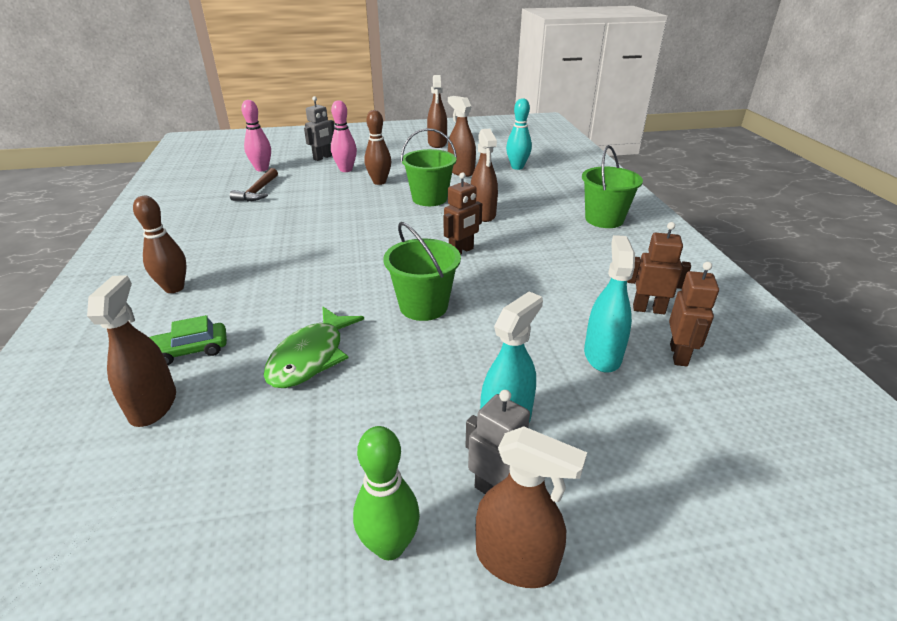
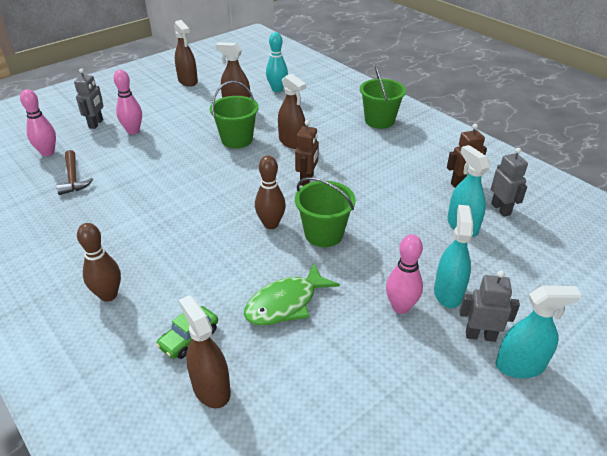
camera: 30 degrees left, 5 degrees up
green fish [264,307,364,388] -> green fish turned 60 degrees clockwise [244,263,340,326]
green bowling pin [353,426,420,560] -> none
brown bowling pin [364,110,391,185] -> brown bowling pin moved to [255,156,286,229]
brown spray bottle [476,426,587,588] -> turquoise spray bottle [496,286,582,378]
brown robot [669,262,719,366] -> grey robot [491,148,528,217]
none -> pink bowling pin [386,234,423,314]

